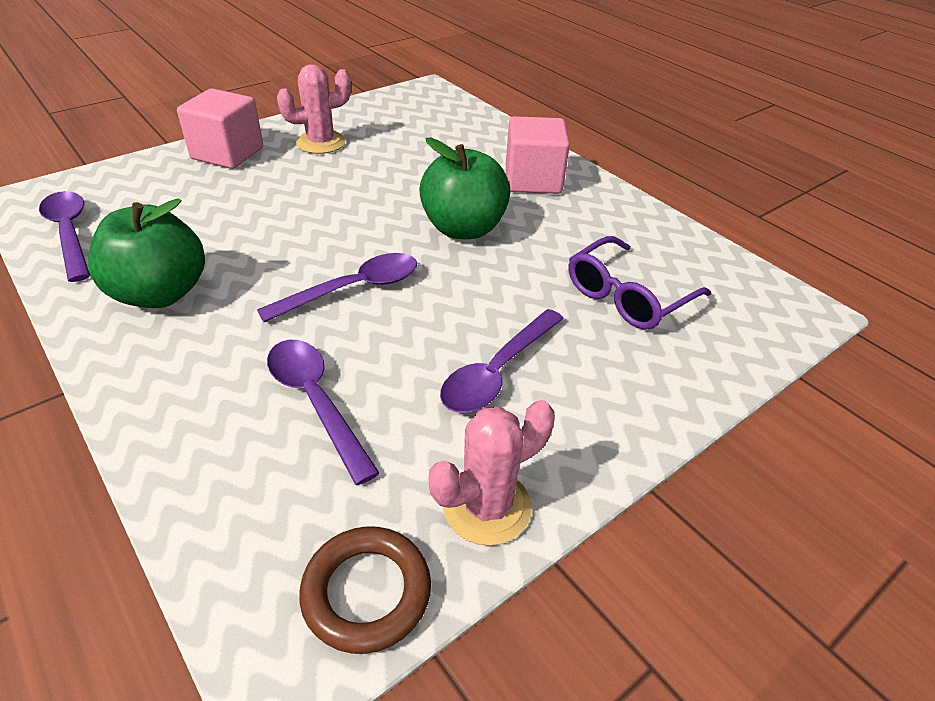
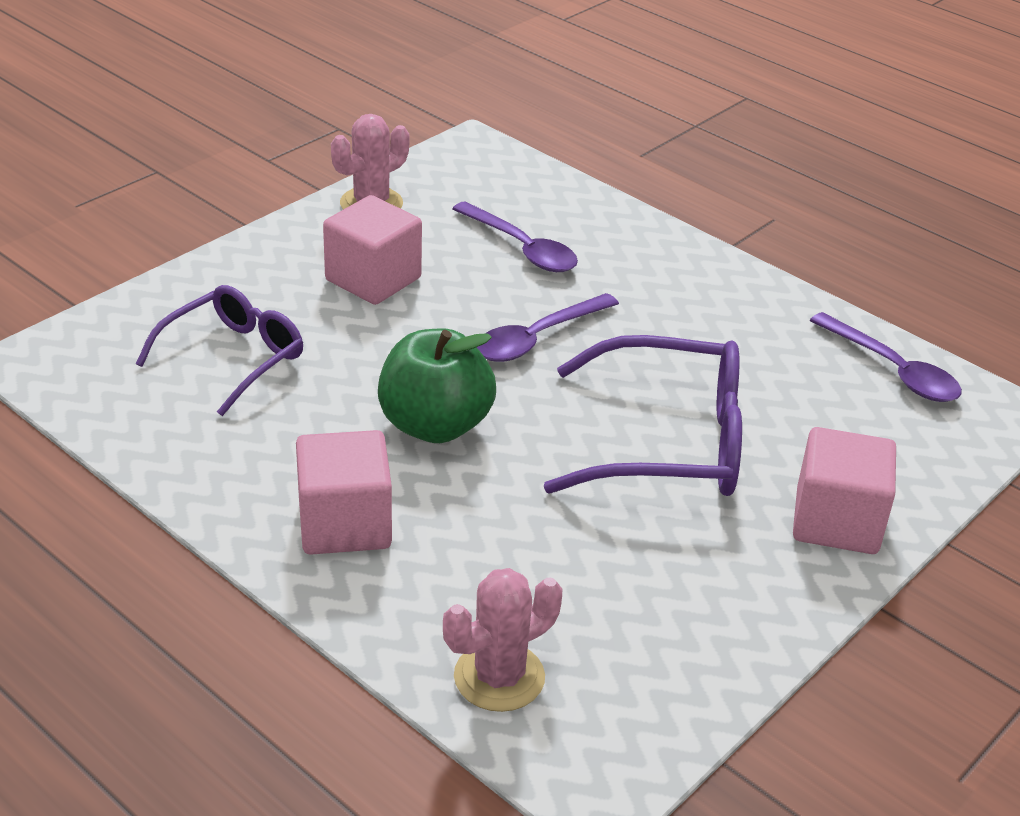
camera: 170 degrees right, 5 degrees down
green apple [88,198,205,308] -> none
pink cactus [277,64,351,154] -> pink cactus moved to [443,568,562,712]
brown ring [299,526,431,654] -> none
purple spoon [440,309,564,413] -> pink cube [323,195,422,305]
none -> purple glasses [544,335,742,496]

